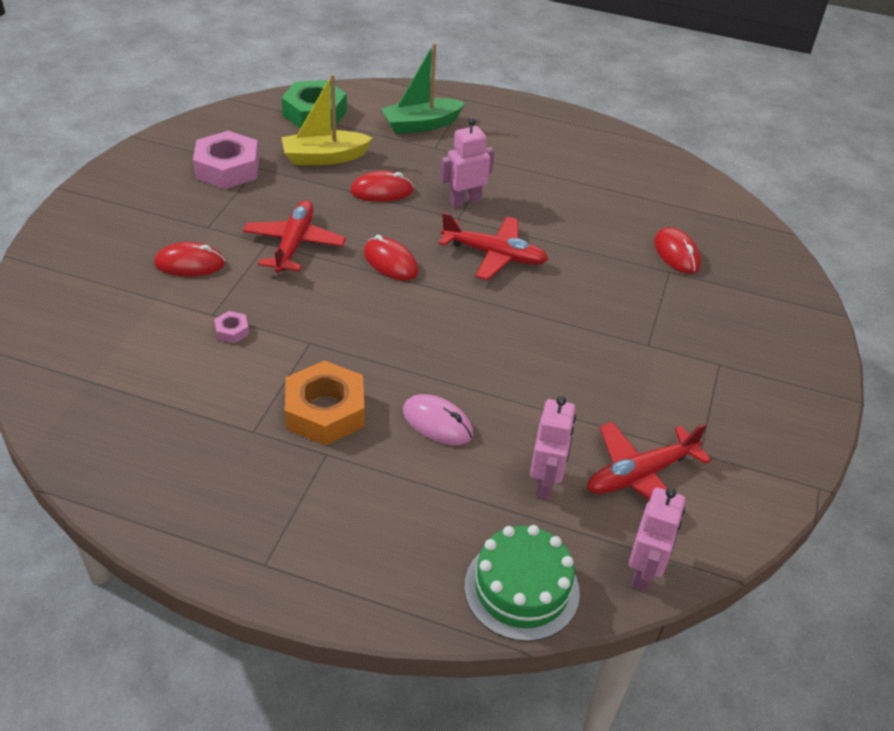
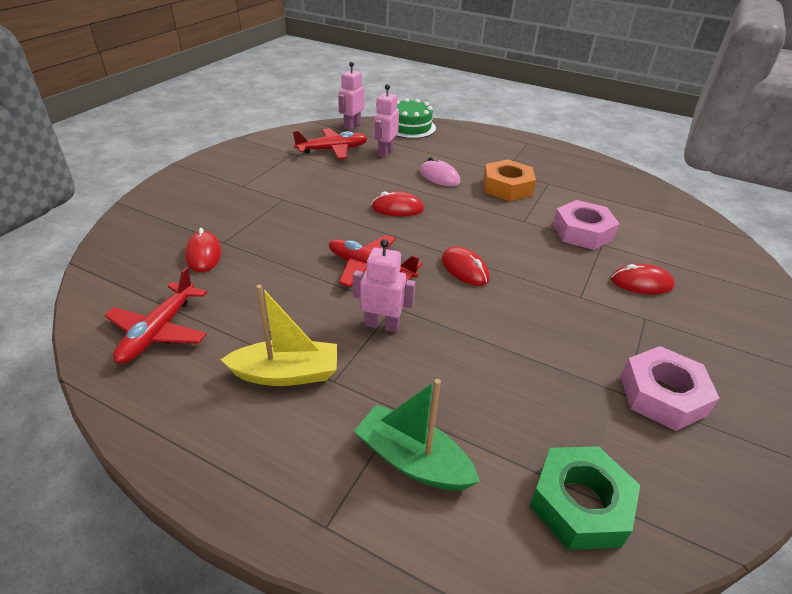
camera: 170 degrees left, 5 degrees down
pink nut [214,311,249,343] -> pink nut [553,200,620,250], size x2.29
red plane [243,200,346,273] -> red plane moved to [104,267,207,364]
yellow boat [281,74,373,165] -> yellow boat moved to [220,285,337,386]
red mouse [350,171,414,202] -> red mouse moved to [371,191,424,216]
green boat [381,43,466,134] -> green boat turned 135 degrees counterclockwise [354,379,480,491]
pink robot [440,118,495,208] -> pink robot turned 150 degrees counterclockwise [353,239,416,332]

